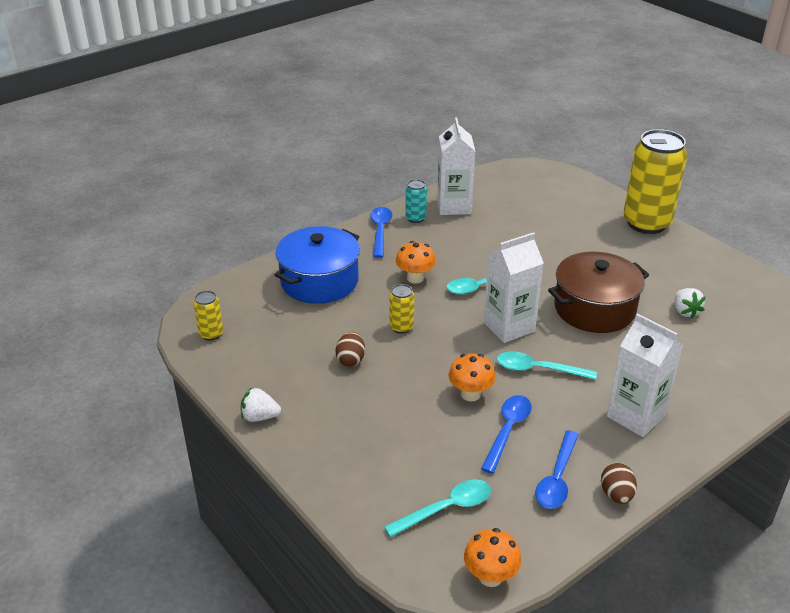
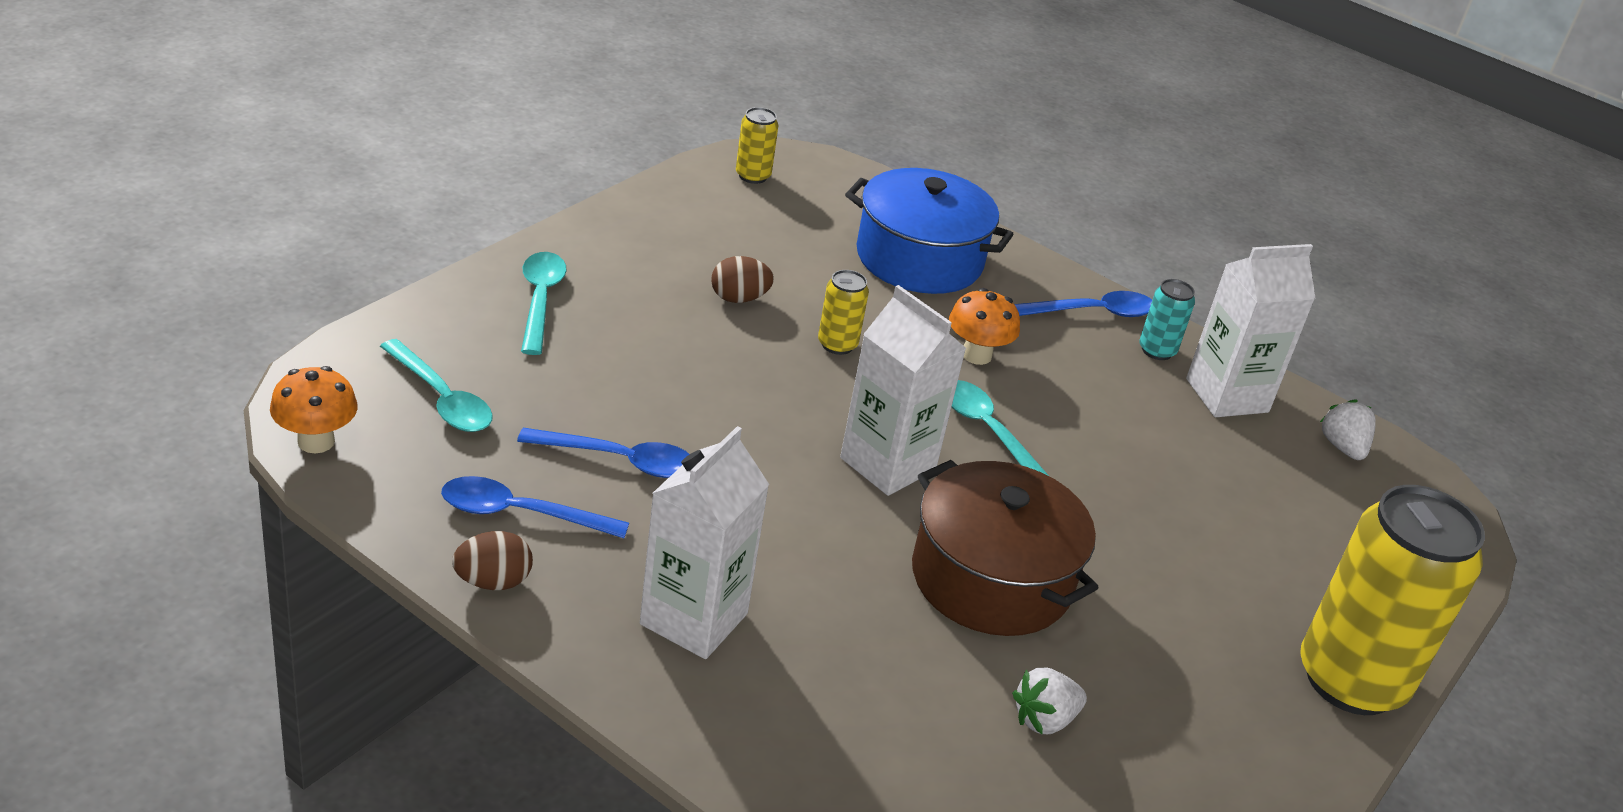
camera: 70 degrees right, 0 degrees up
white strawberry [241,387,281,422] -> white strawberry moved to [1320,399,1376,460]
orange mushroom [449,353,495,401] -> none
turquoise spoon [497,351,597,380] -> turquoise spoon moved to [521,252,566,355]

